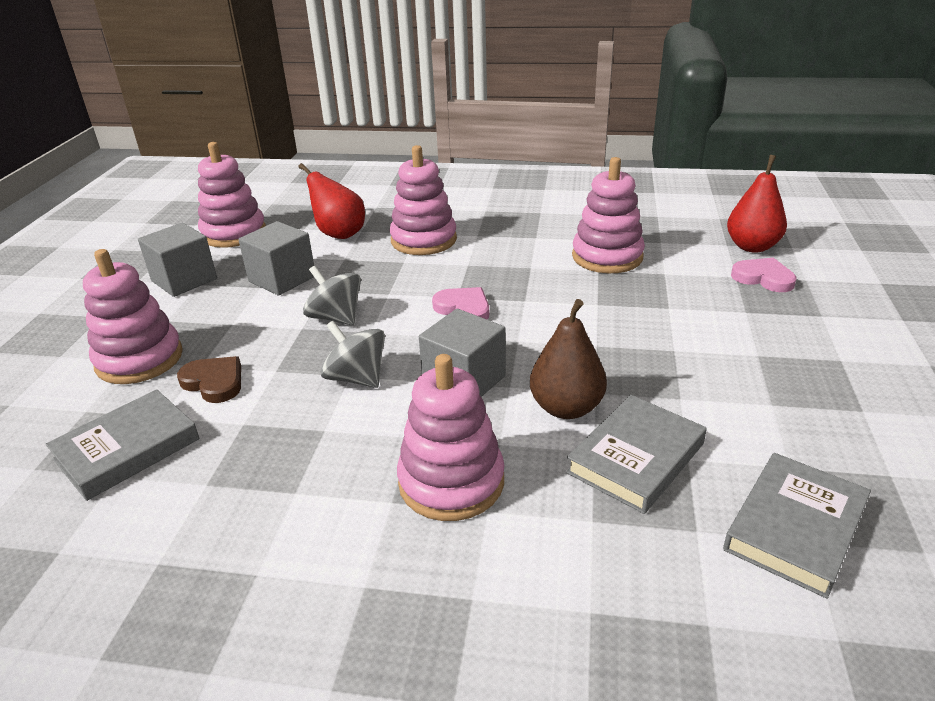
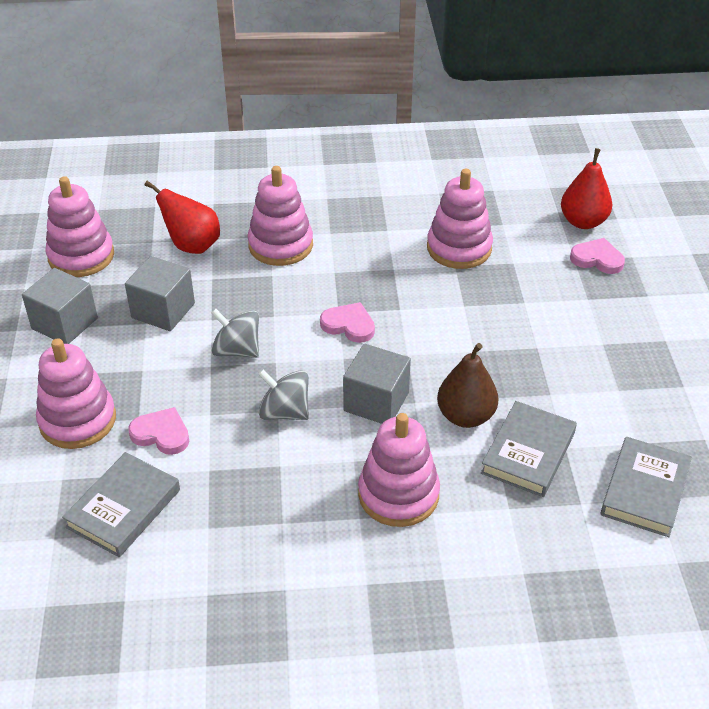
camera: 15 degrees left, 10 degrees up
brown heart [177,356,241,403] -> pink heart [128,407,189,455]

